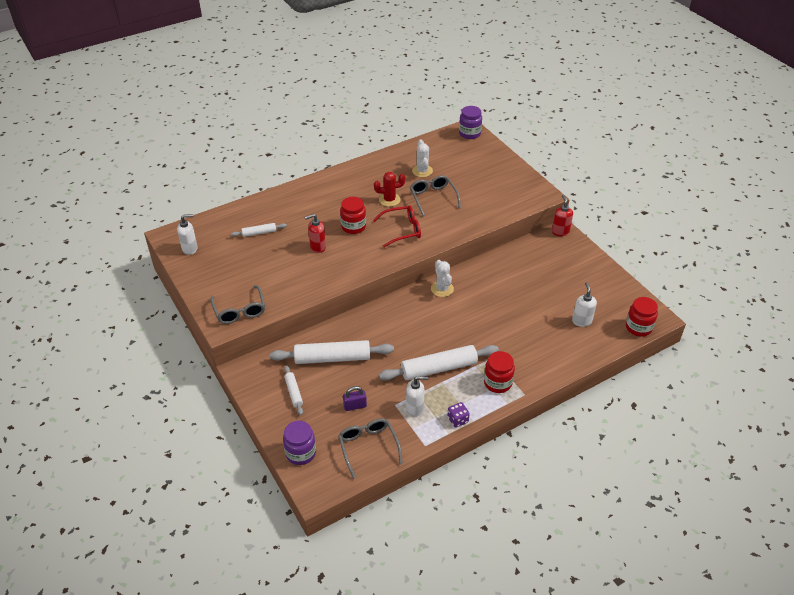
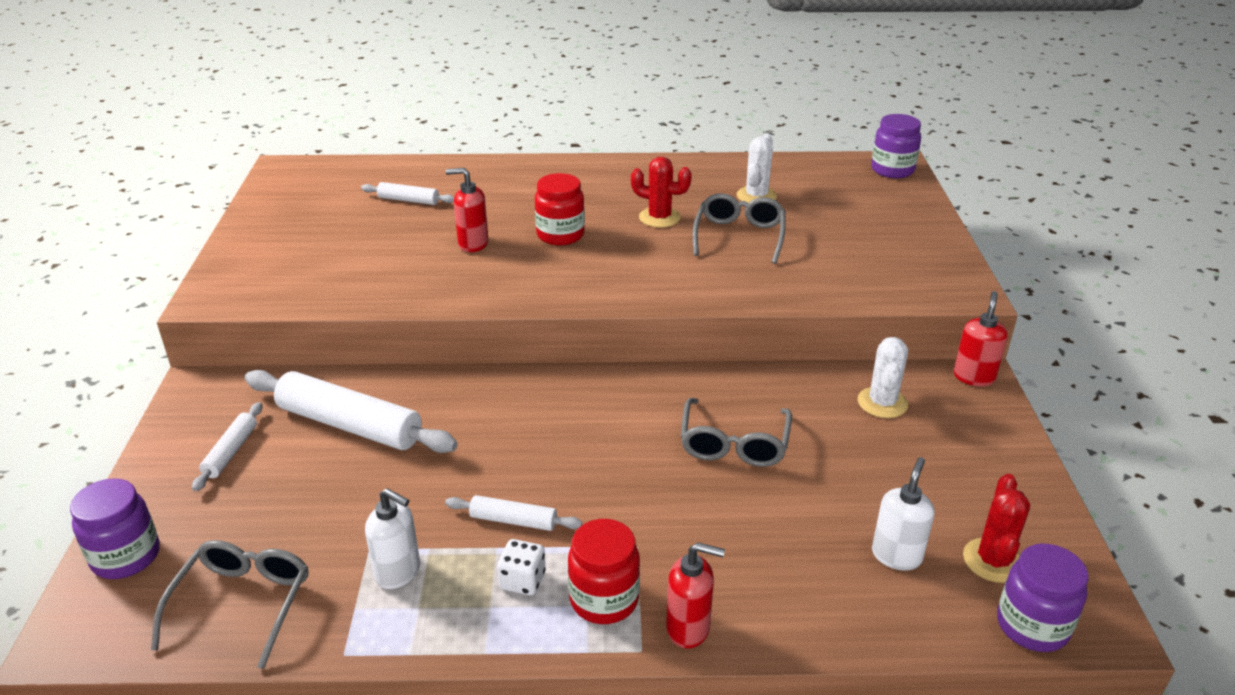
camera: 30 degrees right, 10 degrees down
white soap dispenser [177,214,198,255] -> none
grey glasses [210,285,265,324] -> grey glasses moved to [681,398,792,467]
purple padlock [343,386,367,411] -> none
red glasses [373,205,421,248] -> none
white rolling pin [379,345,499,380] -> white rolling pin [445,495,582,531], size x0.50
white cactus [431,260,454,297] -> white cactus moved to [857,337,908,418]
purple dice [447,402,470,428] -> none
red jar [626,297,658,337] -> purple jar [997,543,1089,652]
none -> white dice [497,539,546,595]
none -> red soap dispenser [666,543,725,648]
none -> red cactus [963,474,1030,583]

